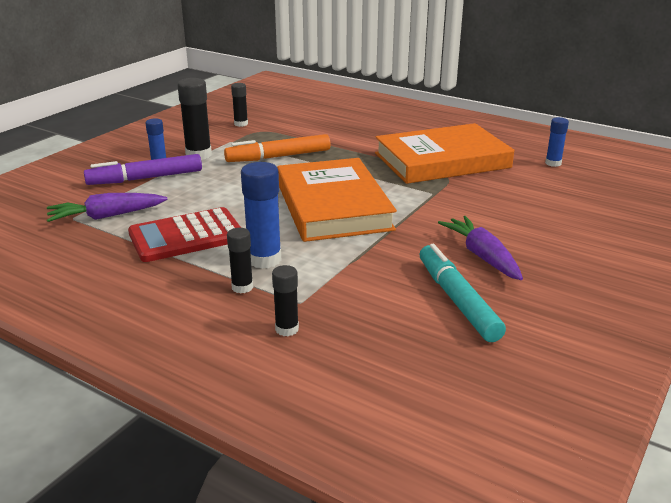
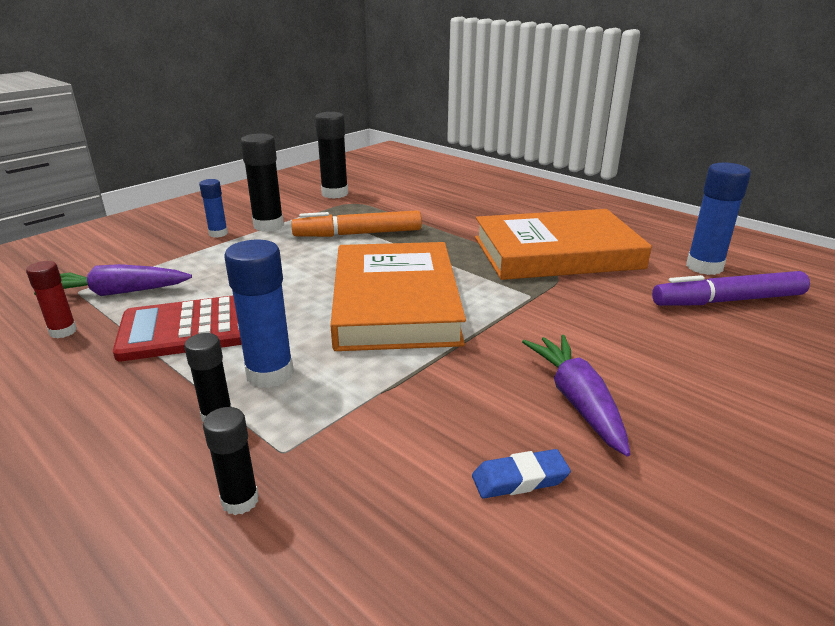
camera: 10 degrees right, 0 degrees up
purple marker [84,154,202,185] -> purple marker moved to [652,271,810,306]
black glue stick [231,83,248,127] -> black glue stick [315,112,348,199], size x1.68
turquoise marker [419,244,506,342] -> blue eraser [472,449,571,499]
blue glue stick [545,117,569,167] -> blue glue stick [686,162,751,275], size x1.68
none -> red glue stick [26,261,77,338]

